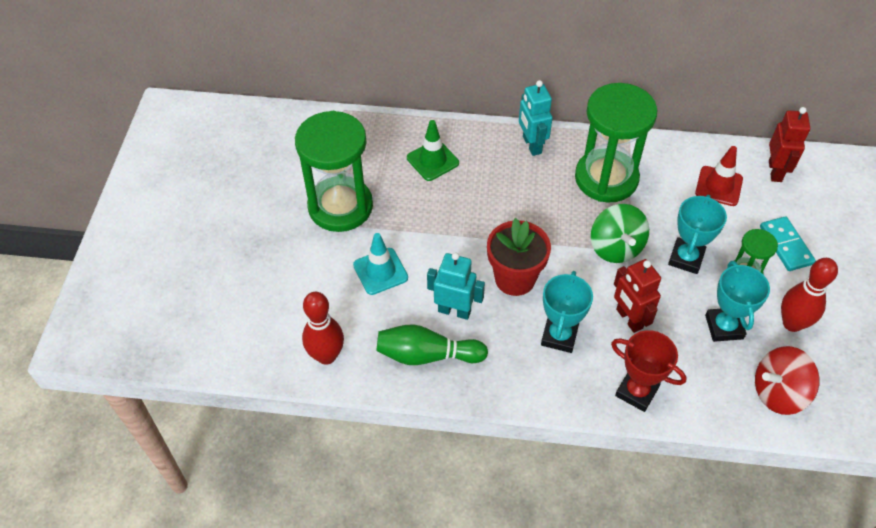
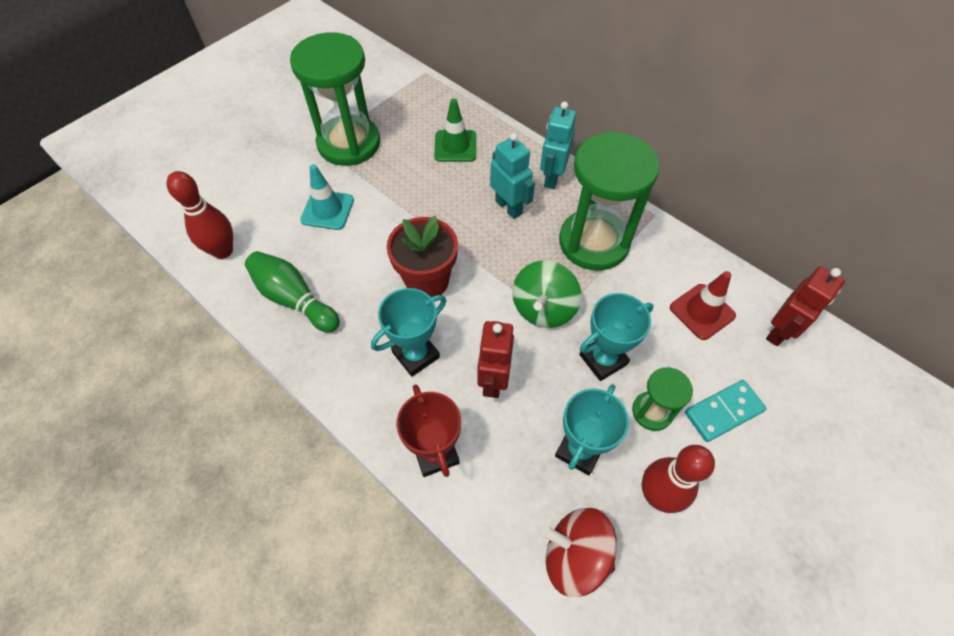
camera: 35 degrees right, 5 degrees up
turquoise robot [427,252,485,320] -> turquoise robot moved to [490,133,535,219]
turquoise domino [760,216,816,271] -> turquoise domino turned 45 degrees clockwise [685,380,767,442]

